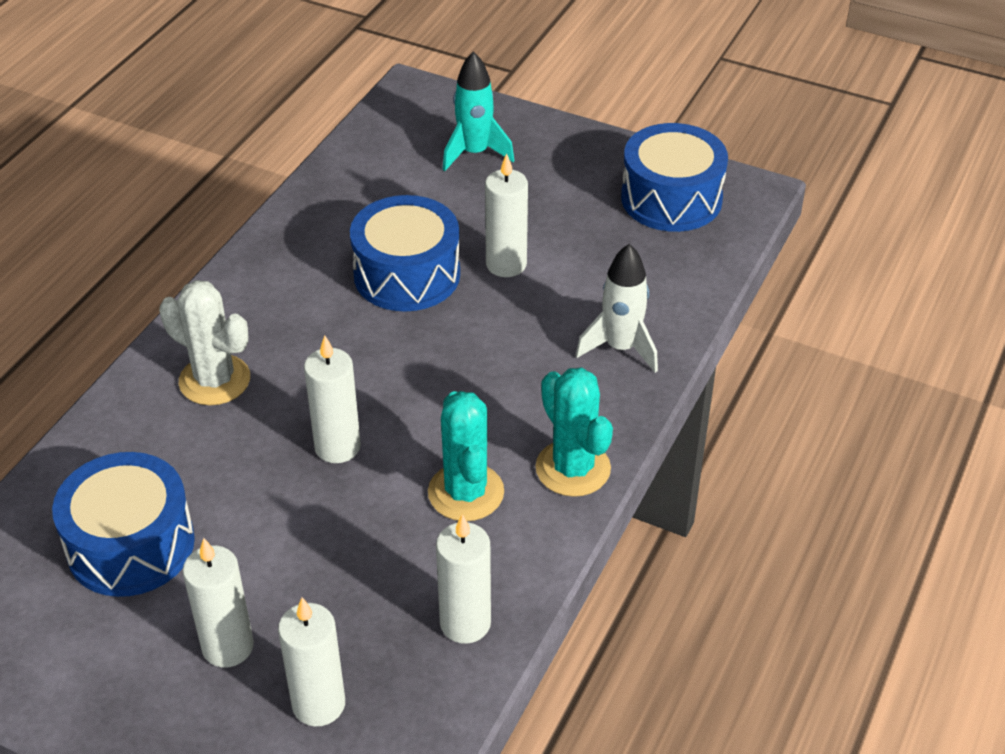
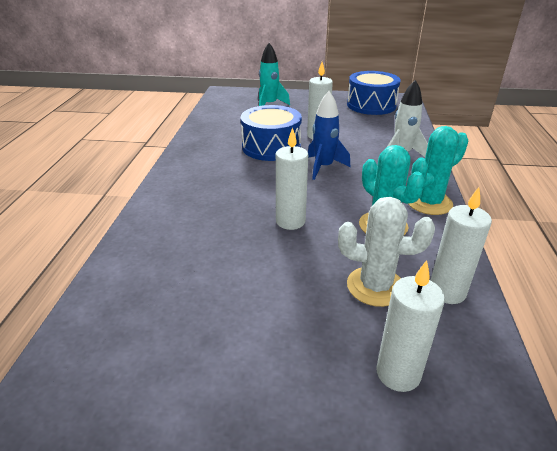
camera: 20 degrees left, 10 degrees down
blue drum [52,452,195,597] -> none
white cactus [159,280,250,405] -> white cactus moved to [338,197,435,307]
white candle [183,538,254,667] -> none
turquoise cactus [535,367,613,497] -> turquoise cactus turned 75 degrees counterclockwise [409,126,468,215]
none -> blue rocket [308,91,350,180]

